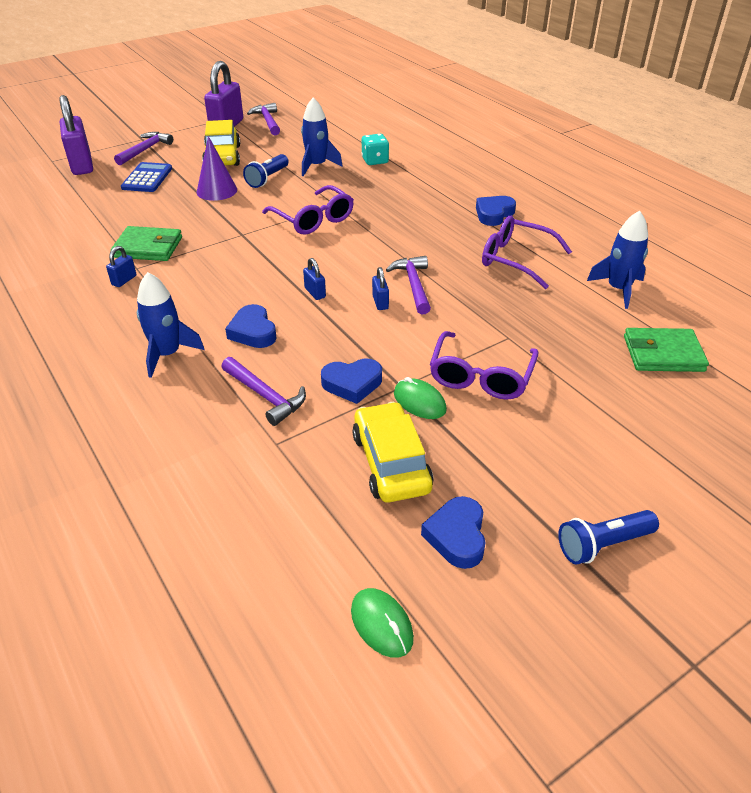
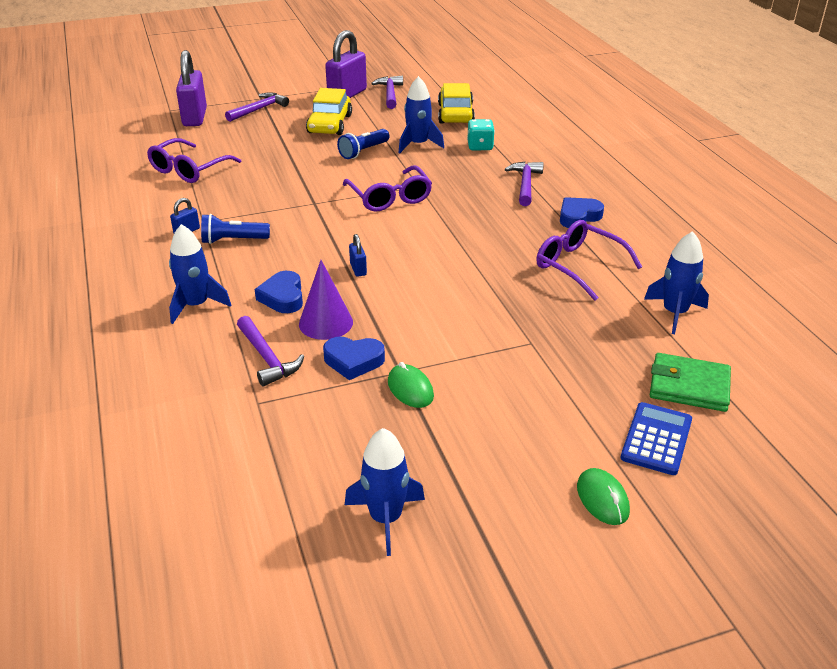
camera: 15 degrees right, 5 degrees down
green wallet [111,226,182,261] -> none
blue calculator [121,162,172,192] -> blue calculator moved to [621,402,692,475]
purple cone [196,136,237,201] -> purple cone moved to [299,260,353,340]
green mouse [351,588,414,658] -> green mouse moved to [577,468,630,525]
yellow car [352,402,433,502] -> yellow car moved to [438,83,475,124]
blue padlock [372,267,389,310] -> none
purple hammer [386,256,431,315] -> purple hammer moved to [505,162,544,206]
blue heart [421,496,486,569] -> blue rocket [345,428,425,556]
purple glasses [430,331,538,400] -> purple glasses moved to [147,138,241,183]
blue flashlight [558,510,659,565] -> blue flashlight moved to [201,214,270,244]

